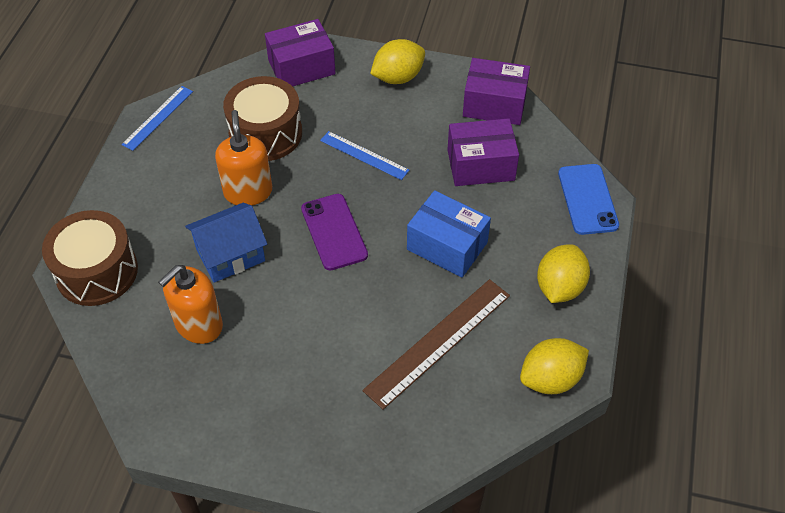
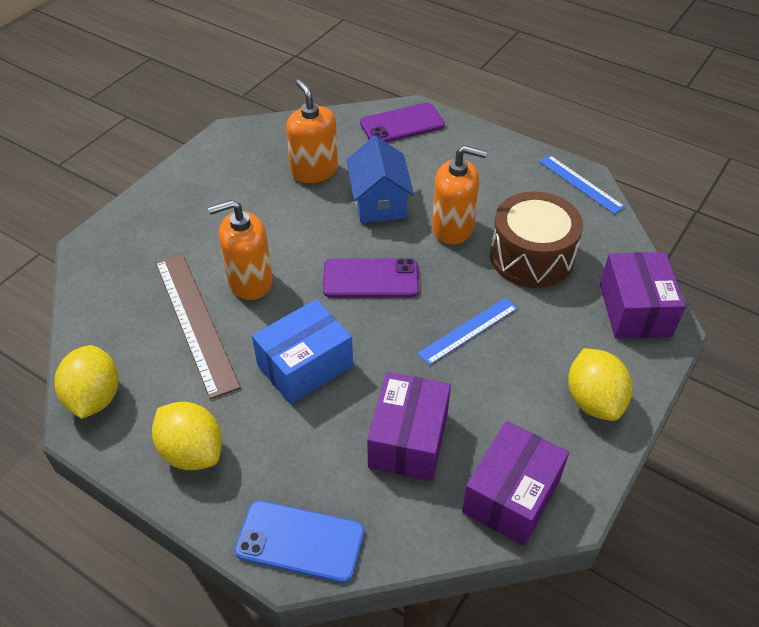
camera: 110 degrees right, 5 degrees down
brown drum [42,210,138,306] -> purple phone [360,103,445,143]
none -> orange soap dispenser [208,200,273,300]

